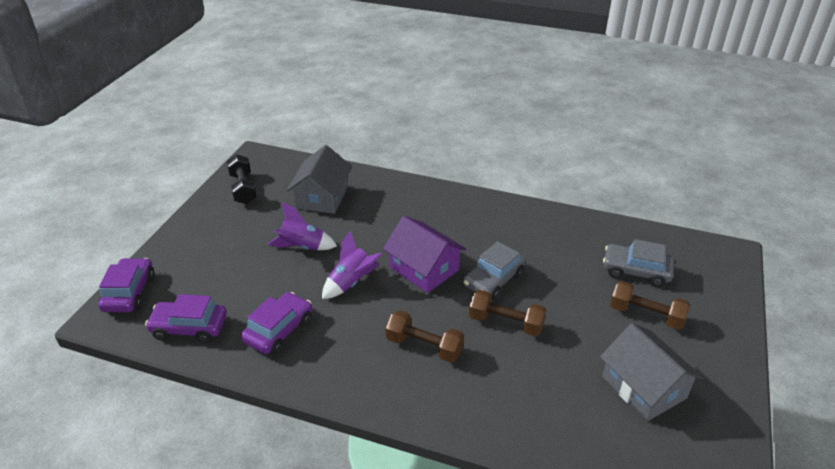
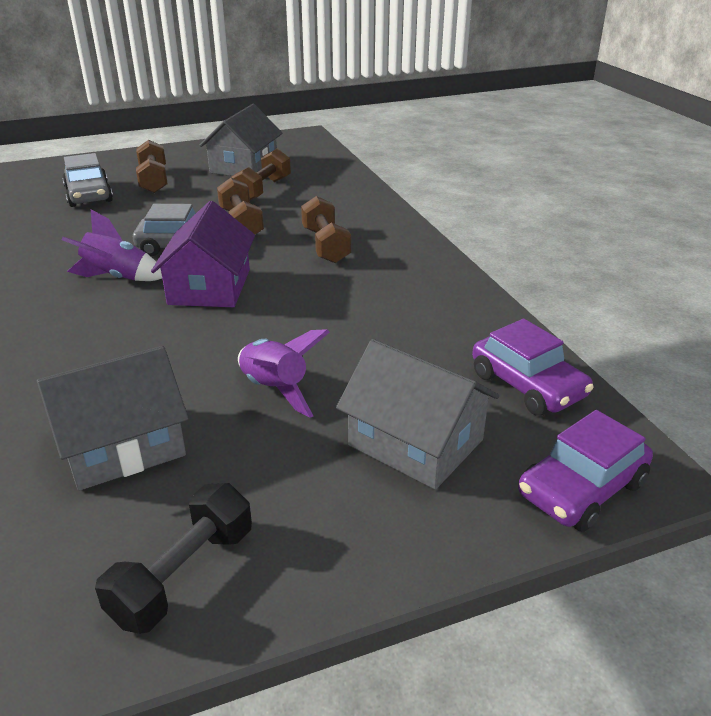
camera: 130 degrees left, 5 degrees down
purple car [241,292,312,355] -> none
purple rocket [322,231,382,299] -> purple rocket moved to [61,209,162,281]
none -> brown dumbbell [231,148,291,200]
none -> grey house [336,339,499,490]

